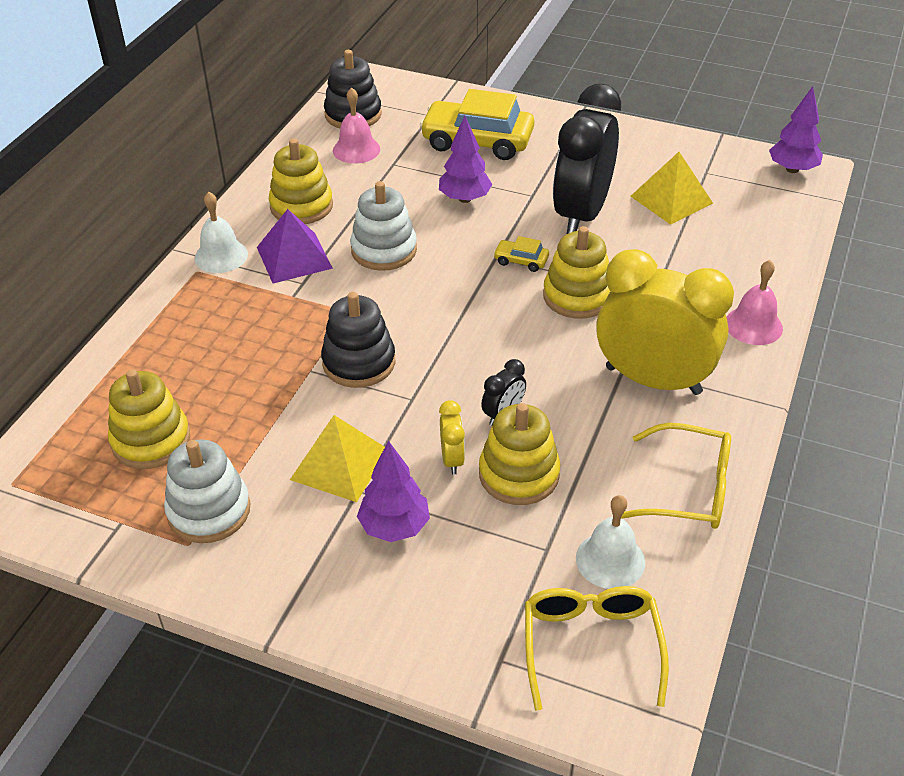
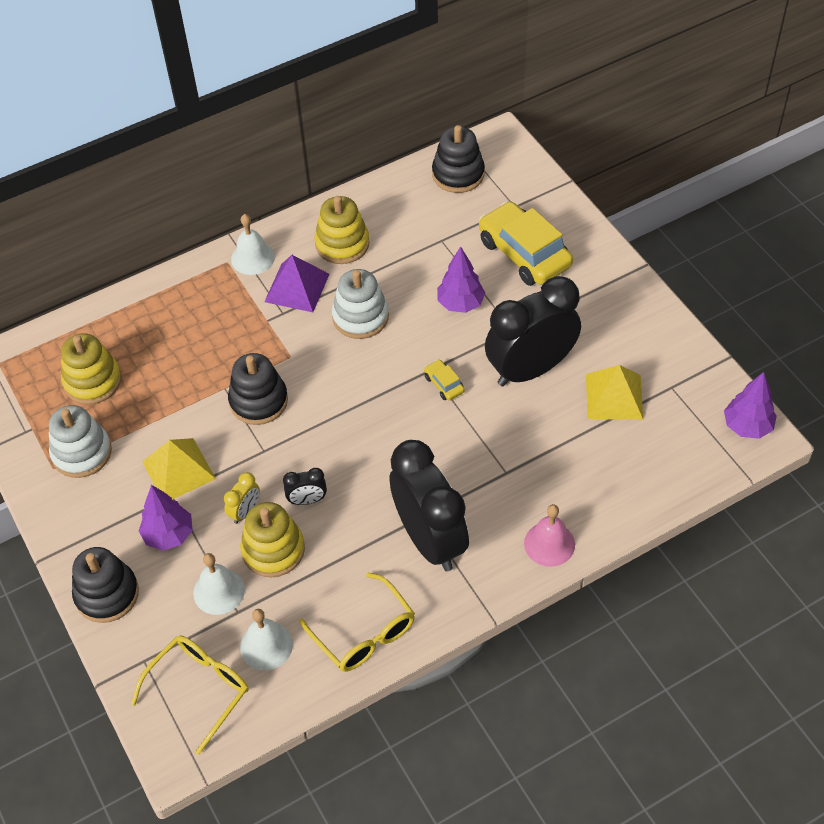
camera: 40 degrees right, 10 degrees up
pink bell [333,87,380,164] -> none
yellow stacking toy [543,226,610,319] -> none
yellow clock [596,249,734,395] -> black clock [390,440,469,571]
none -> black stacking toy [72,547,139,623]
none -> white bell [193,553,245,615]

